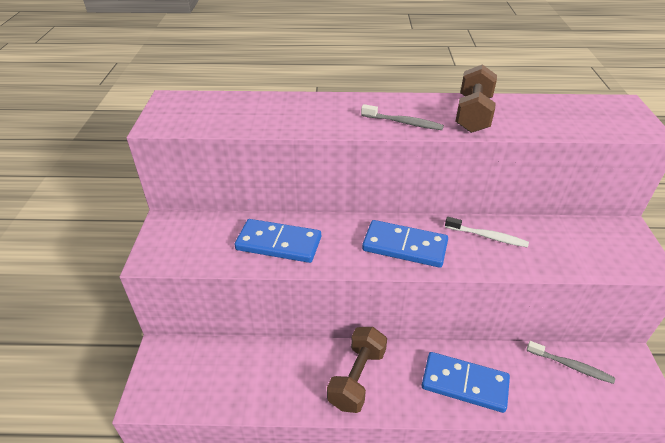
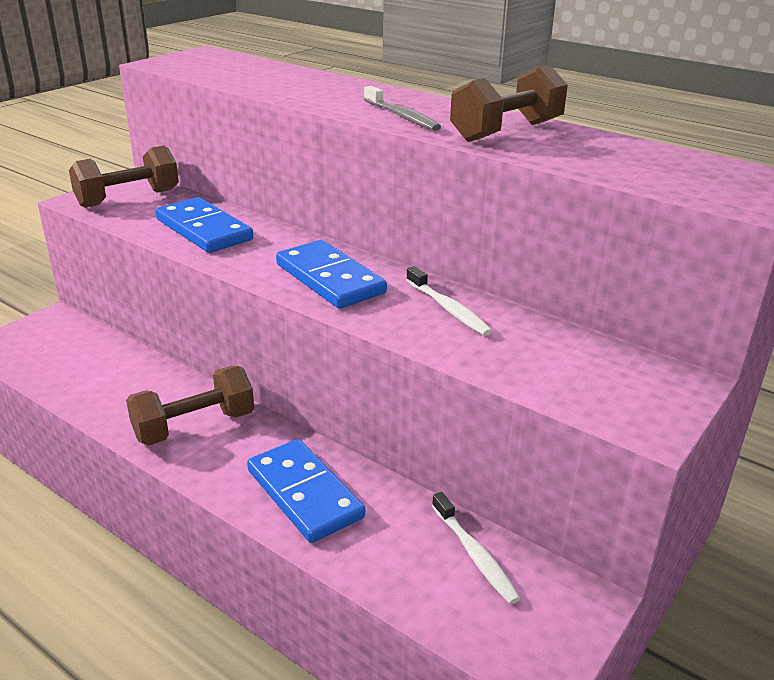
camera: 35 degrees right, 10 degrees down
grey toothbrush [527,341,615,384] -> white toothbrush [432,492,521,604]
none -> brown dumbbell [69,145,179,208]

